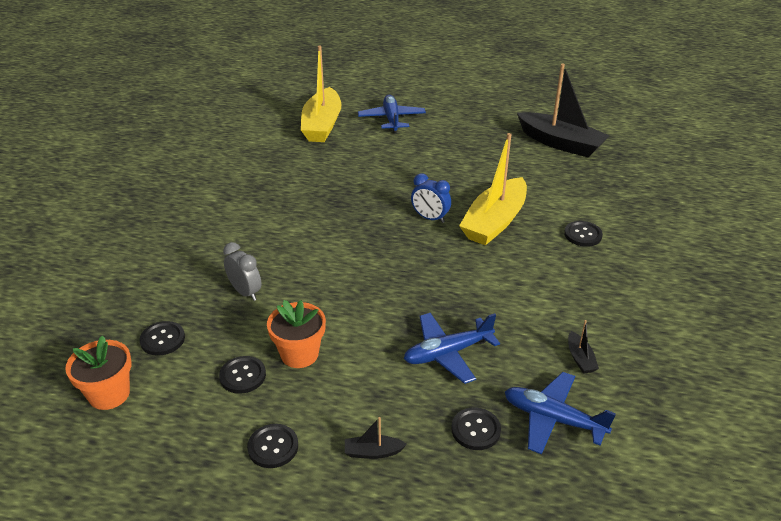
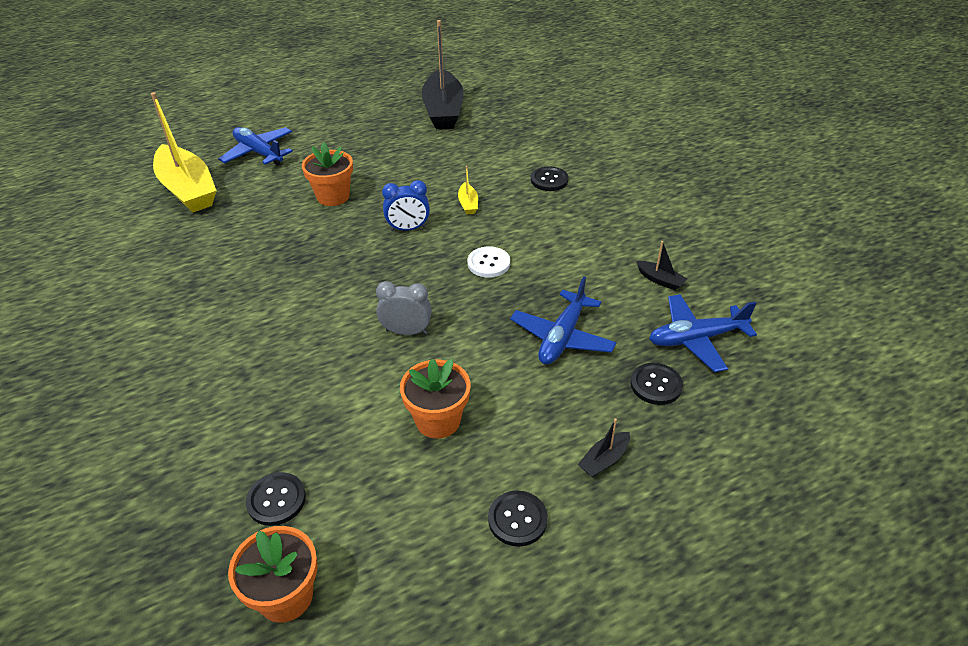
camera: 40 degrees left, 5 degrees up
black button [219,356,266,394] -> none
grey clock [223,242,261,301] -> grey clock moved to [376,281,432,335]
yellow boat [459,133,527,245] -> yellow boat [458,166,478,215], size x0.40
black boat [517,64,610,157] -> black boat turned 90 degrees clockwise [422,20,464,129]
none -> orange flower pot [302,142,353,206]
none -> white button [467,246,510,277]

